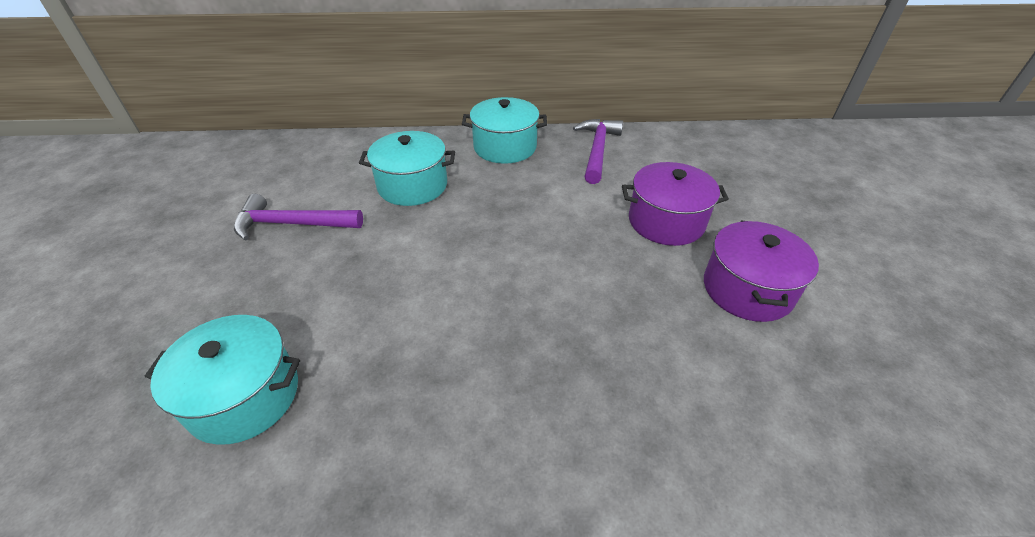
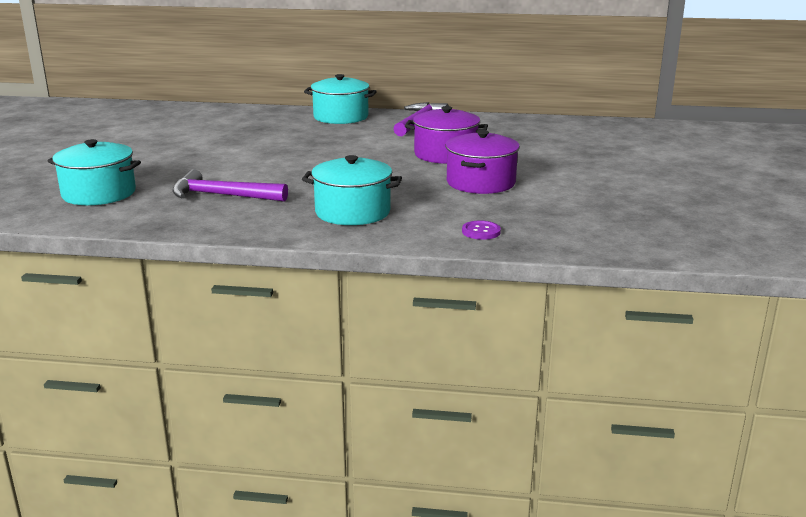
camera: 10 degrees right, 20 degrees down
purple hammer [234,194,363,240] -> purple hammer moved to [172,169,288,202]
turquoise pot [359,131,455,206] -> turquoise pot moved to [302,155,402,225]
none -> purple button [462,220,501,240]

